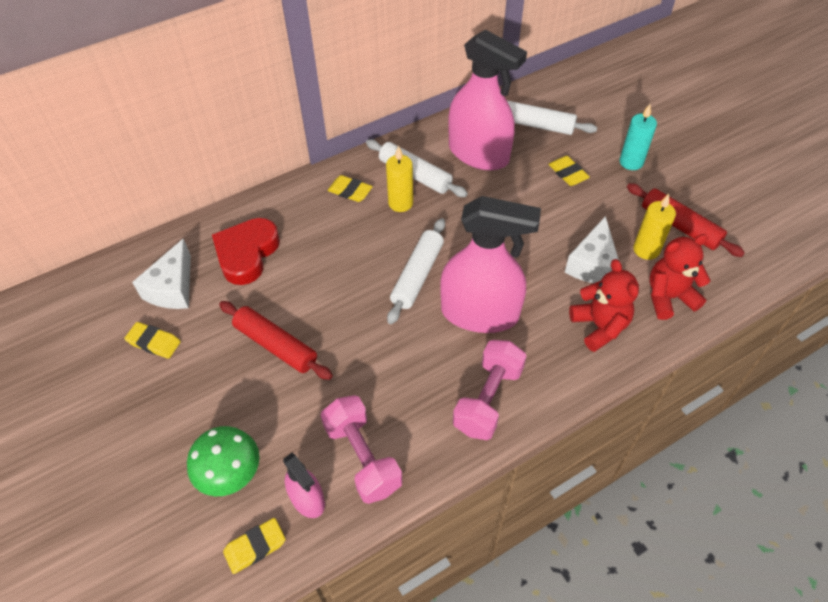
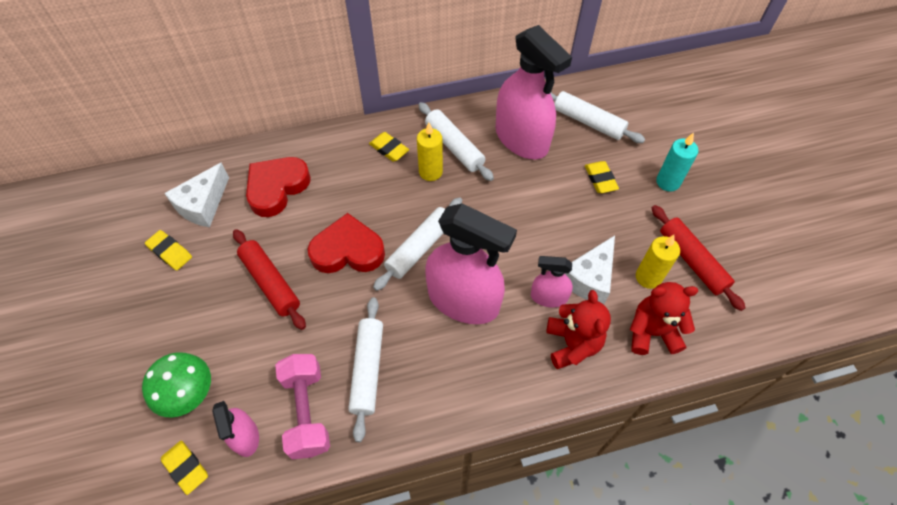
camera: 15 degrees right, 5 degrees up
yellow eraser [223,518,286,574] -> yellow eraser turned 60 degrees clockwise [161,440,208,495]
pink dumbbell [453,340,526,440] -> none
none -> red heart [308,213,385,273]
none -> white rolling pin [348,297,383,442]
none -> pink spray bottle [531,256,573,308]

